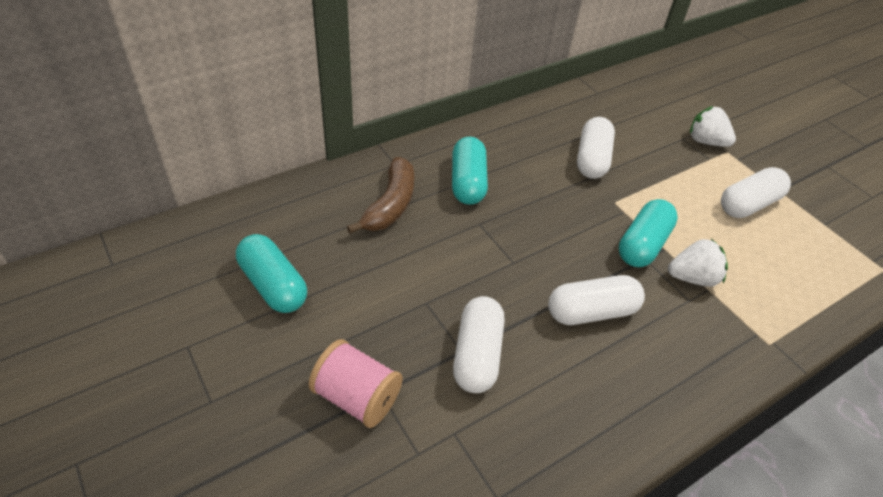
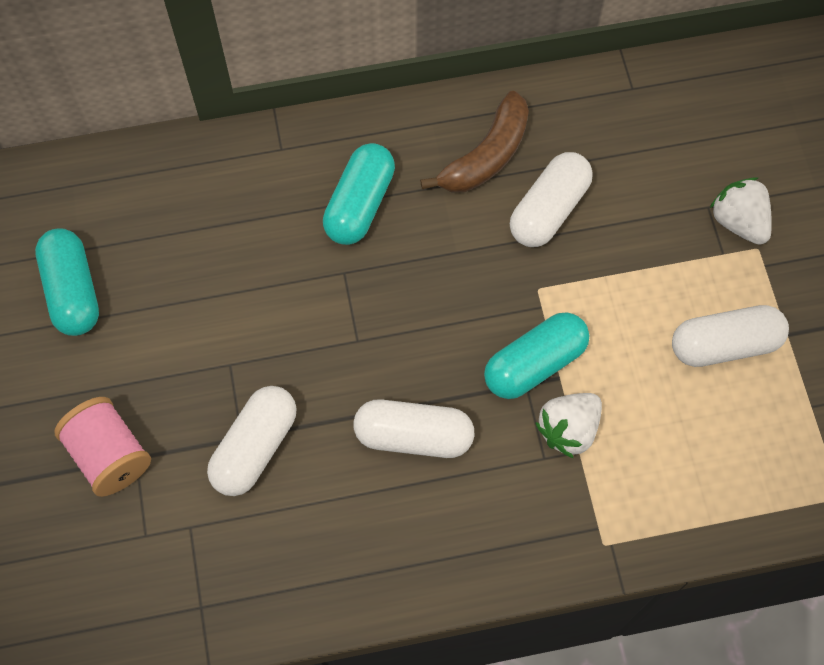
camera: 25 degrees right, 20 degrees up
brown banana [347,157,414,234] -> brown banana moved to [420,91,529,192]
white strawberry [668,239,728,287] -> white strawberry turned 120 degrees clockwise [535,393,602,459]

